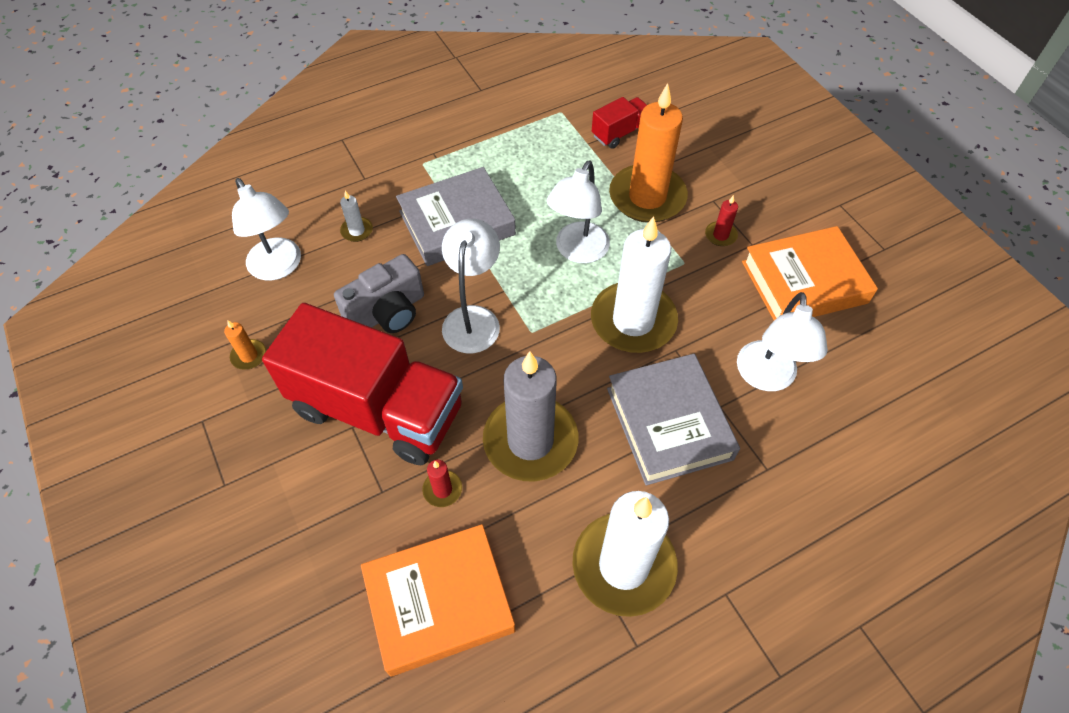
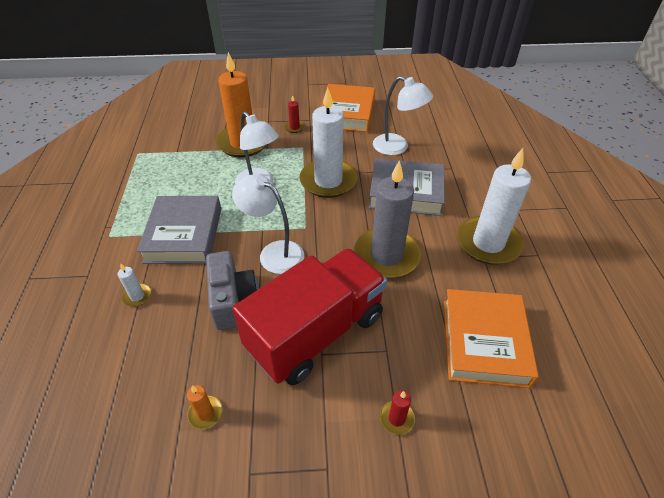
camera: 65 degrees left, 10 degrees down
white lamp [232,178,301,281] -> none
red candle [422,460,462,507] -> red candle moved to [380,390,415,435]
red truck [592,97,647,149] -> none

